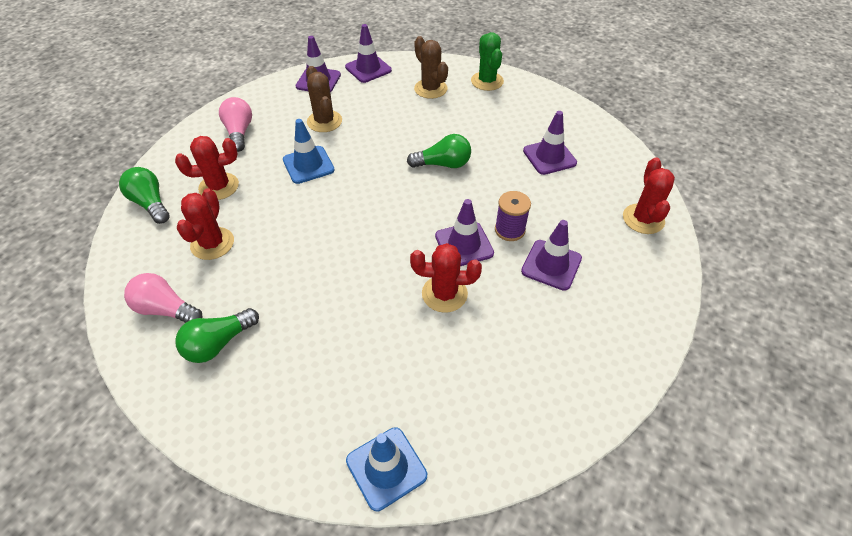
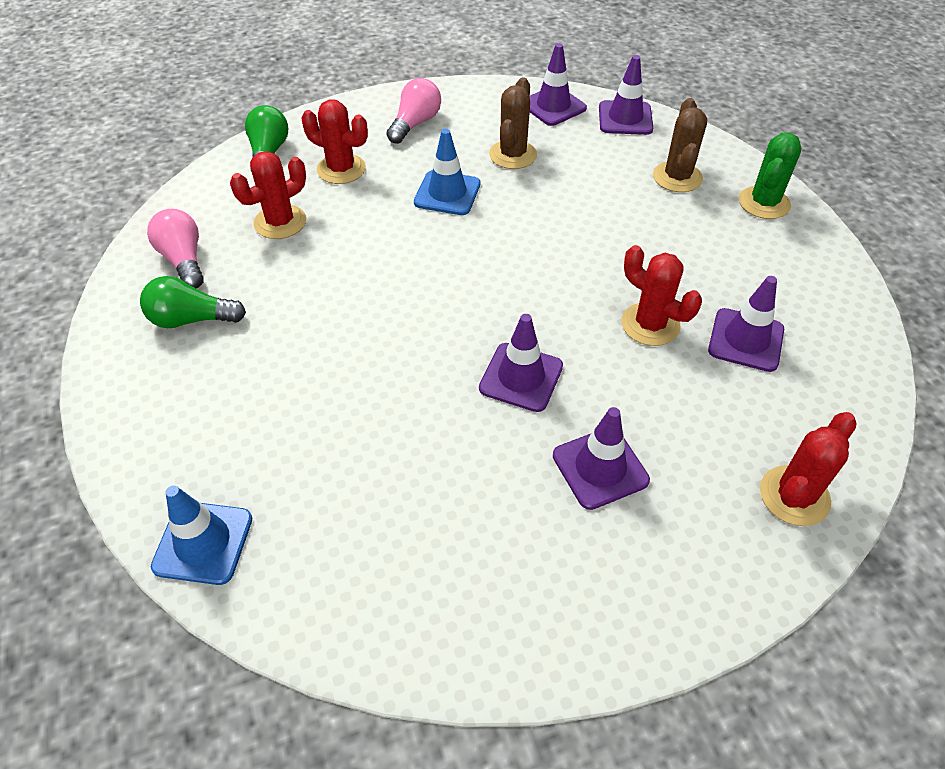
camera: 40 degrees right, 0 degrees up
green light bulb [407,134,471,168] -> none
red cactus [410,243,482,313] -> red cactus moved to [622,245,702,346]
purple spool [495,191,531,241] -> none

